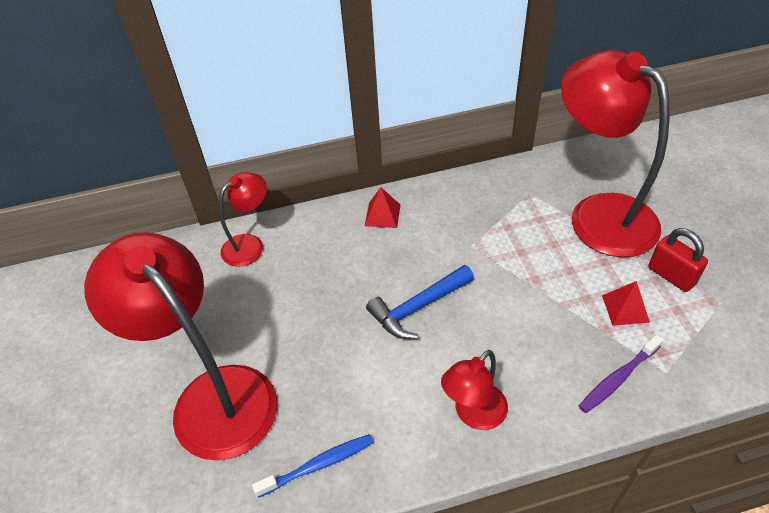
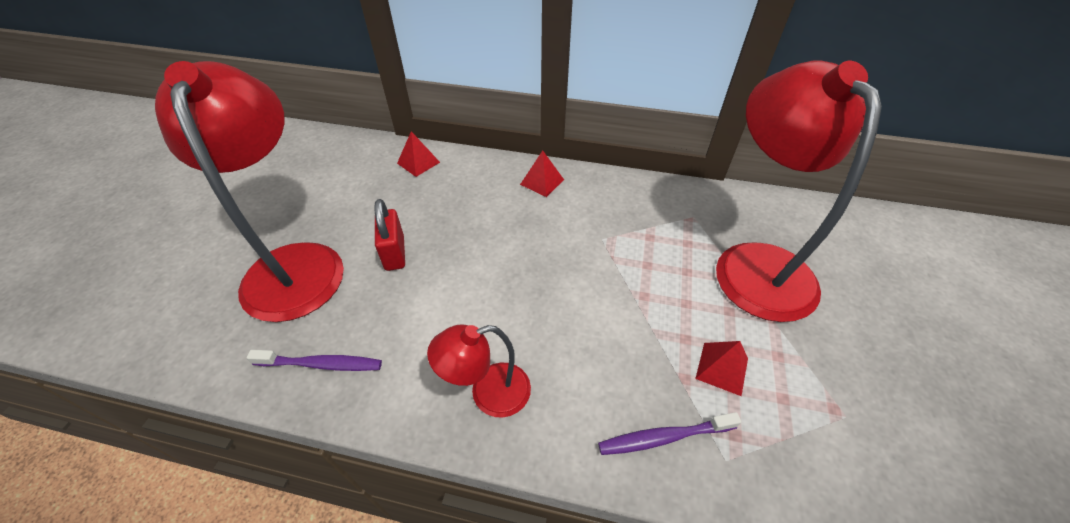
camera: 25 degrees right, 0 degrees up
red lamp [219,172,267,267] -> red pyramid [397,131,440,177]
blue toothbrush [252,434,374,498] -> purple toothbrush [247,350,382,371]
blue hammer [366,265,474,339] -> none
red padlock [648,228,708,292] -> red padlock moved to [374,199,405,271]

